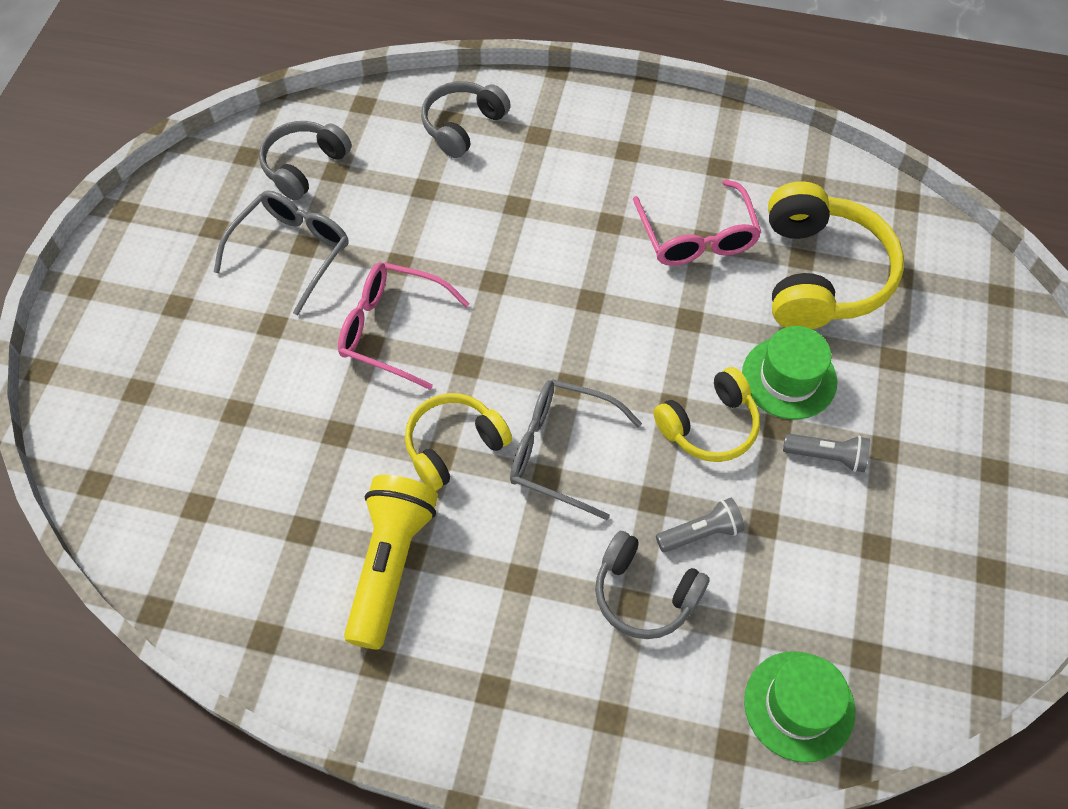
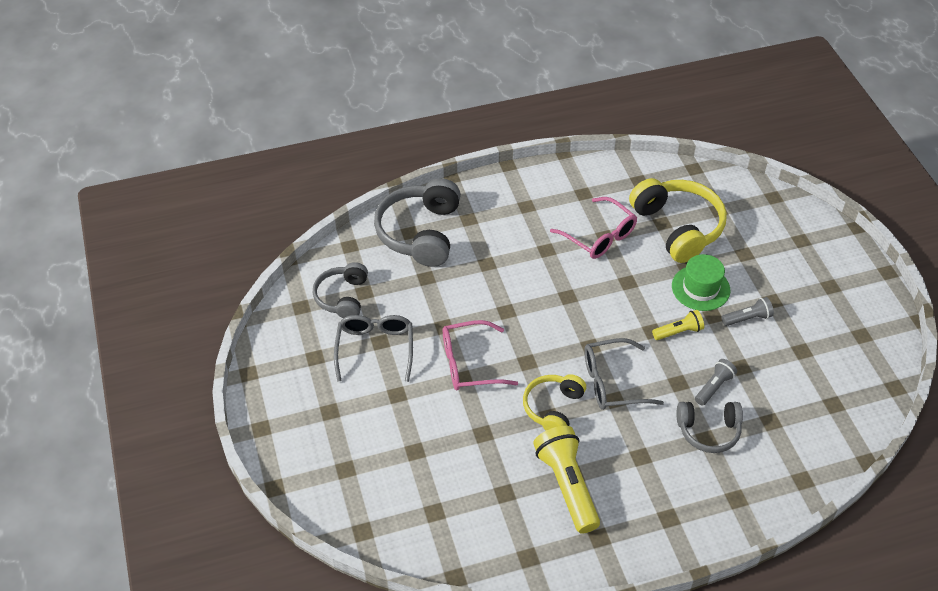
camera: 30 degrees left, 10 degrees down
grey headphones [421,81,511,158] -> grey headphones [374,178,461,267], size x1.64
yellow headphones [653,367,760,462] -> yellow flashlight [652,310,704,340]
green hat [744,651,855,763] -> none

